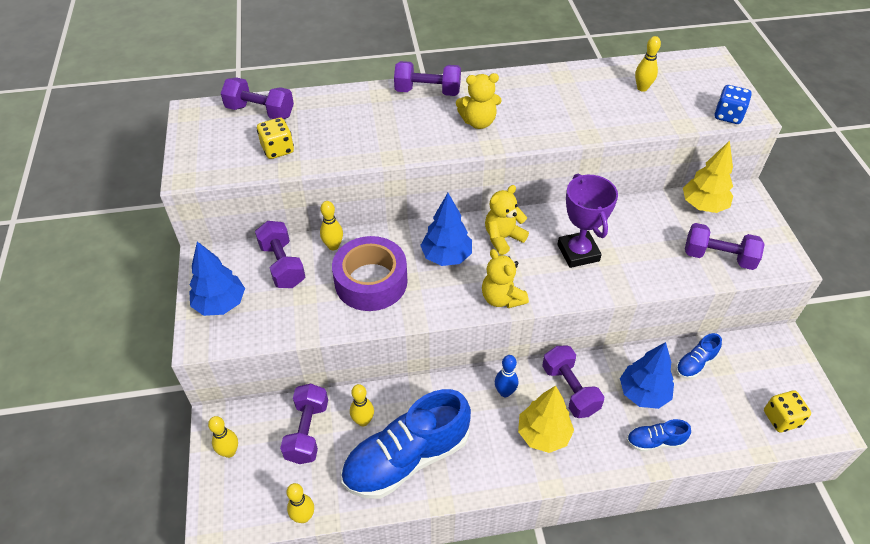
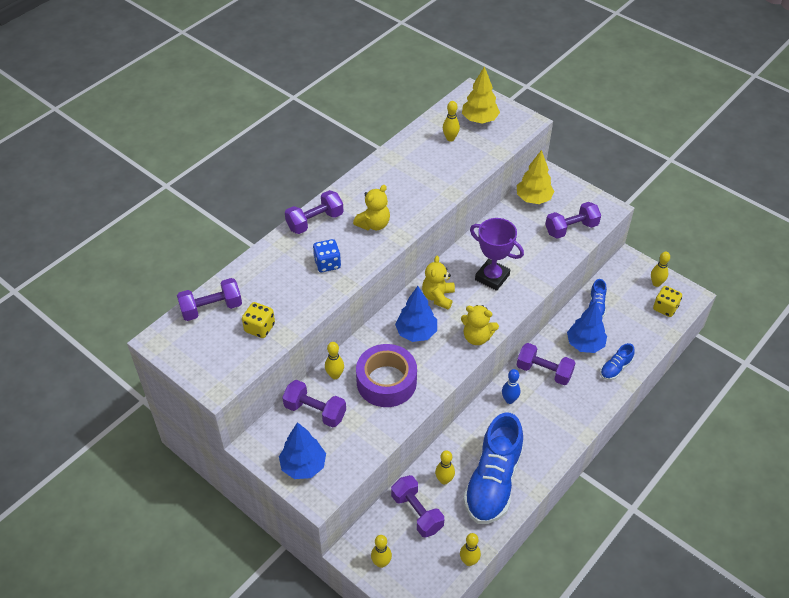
camera: 40 degrees left, 0 degrees up
yellow tree [518,386,574,453] -> yellow tree moved to [462,66,500,124]
blue dice [714,85,752,124] -> blue dice moved to [313,239,341,272]
none -> yellow bowling pin [651,252,670,287]

